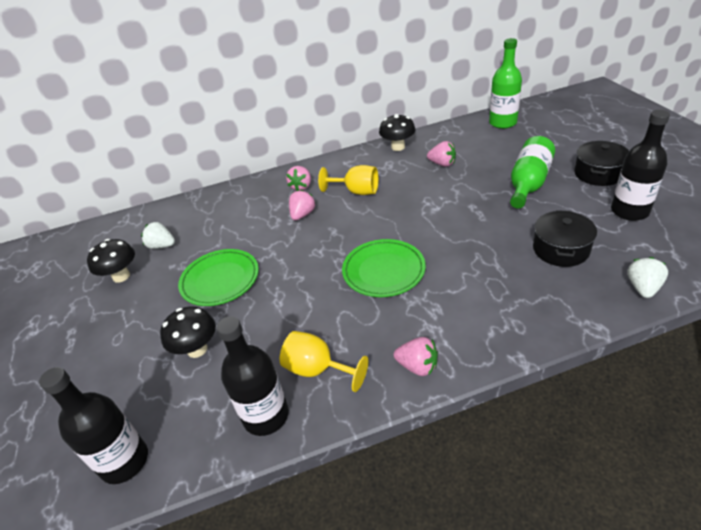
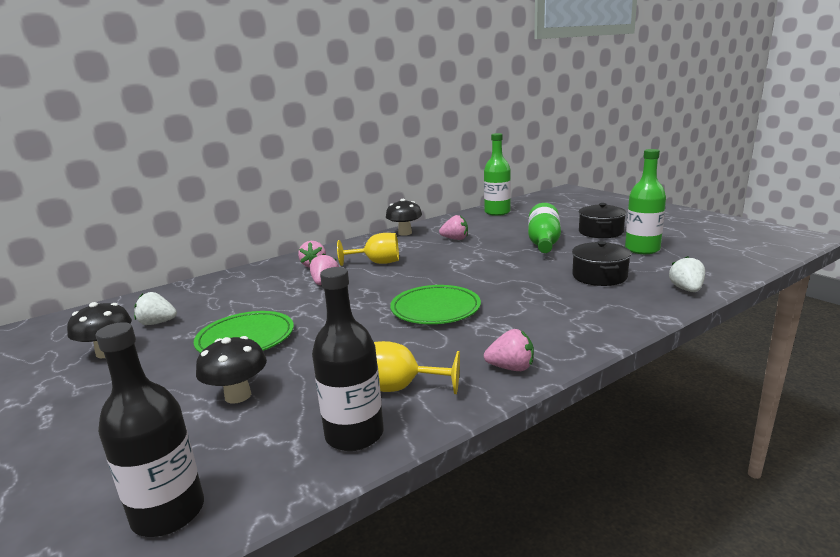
camera: 20 degrees left, 20 degrees down
black bottle [611,110,670,221] -> green bottle [625,149,666,254]

